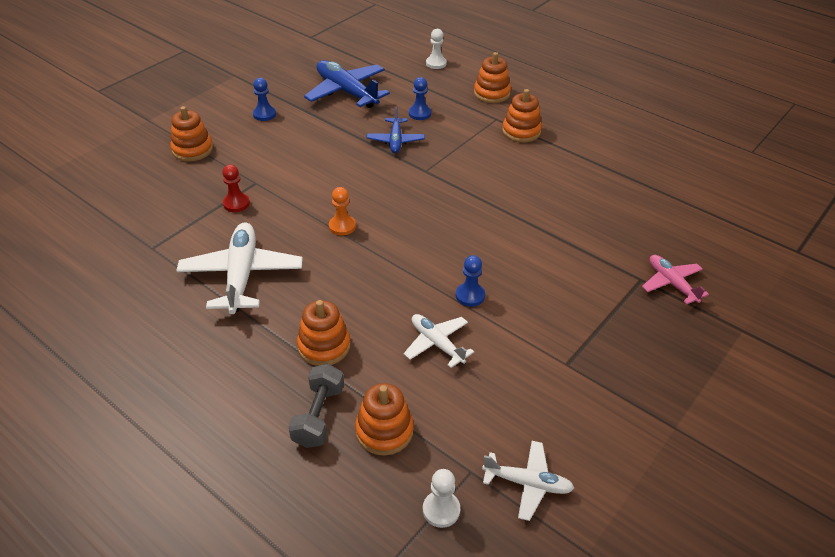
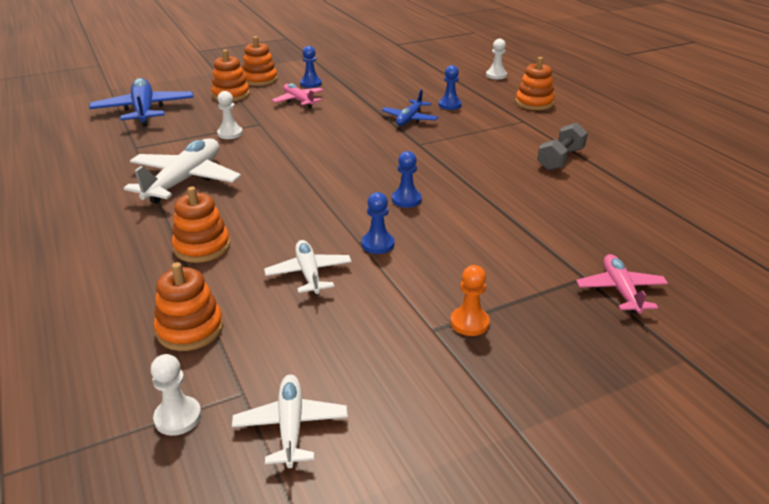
camera: 25 degrees right, 10 degrees down
red pawn [222,165,250,212] -> white pawn [217,91,243,139]
grey dumbbell [289,364,344,448] -> grey dumbbell moved to [537,123,588,171]
blue plane [304,60,390,108] -> blue plane moved to [89,78,194,127]
orange pawn [329,187,356,236] -> orange pawn moved to [450,265,490,336]
white plane [482,441,574,521] -> white plane turned 135 degrees counterclockwise [232,375,348,468]
orange stacking toy [502,89,542,142] -> orange stacking toy moved to [242,36,278,86]
none -> pink plane [272,83,323,108]
none -> blue pawn [392,151,422,208]

